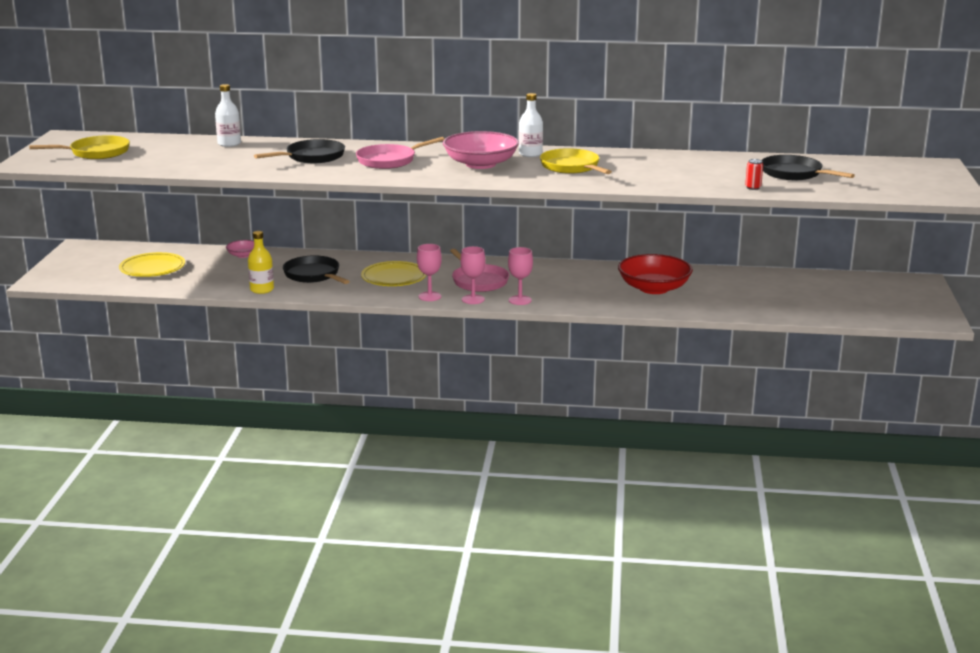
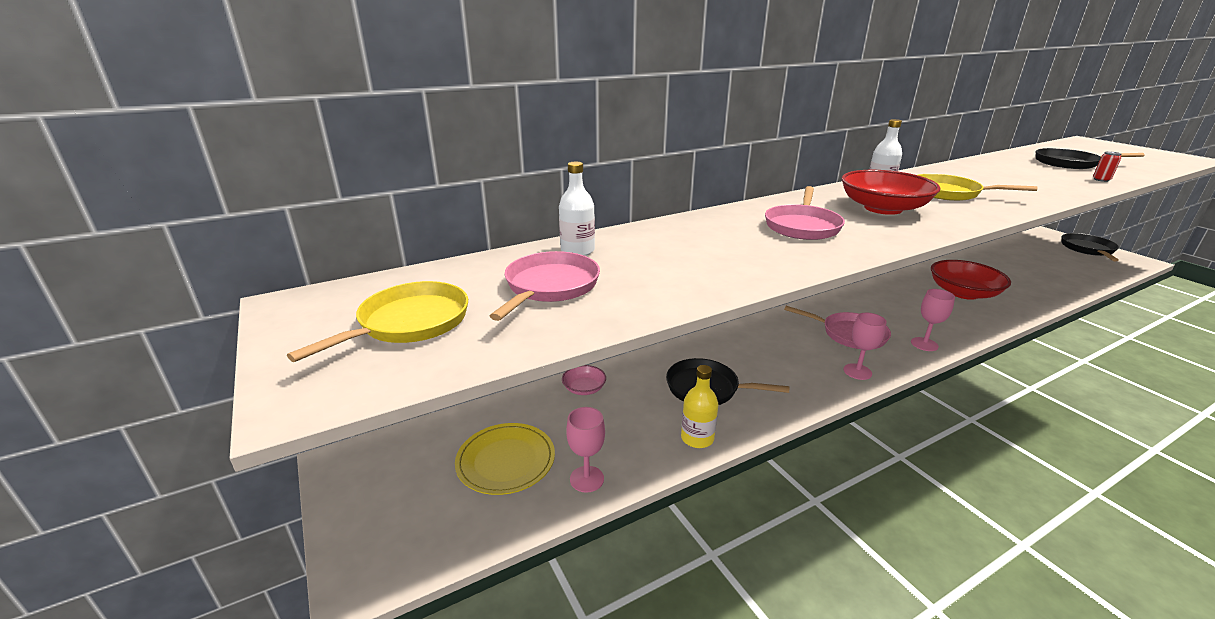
camera: 35 degrees left, 5 degrees up
black pan [254,139,345,163] -> black pan moved to [1061,233,1119,261]
yellow plate [361,261,426,286] -> none
pink bowl [443,131,519,169] -> red bowl [841,170,941,215]
pink goblet [460,246,485,304] -> pink goblet moved to [566,407,605,493]
none -> pink pan [490,251,600,321]

